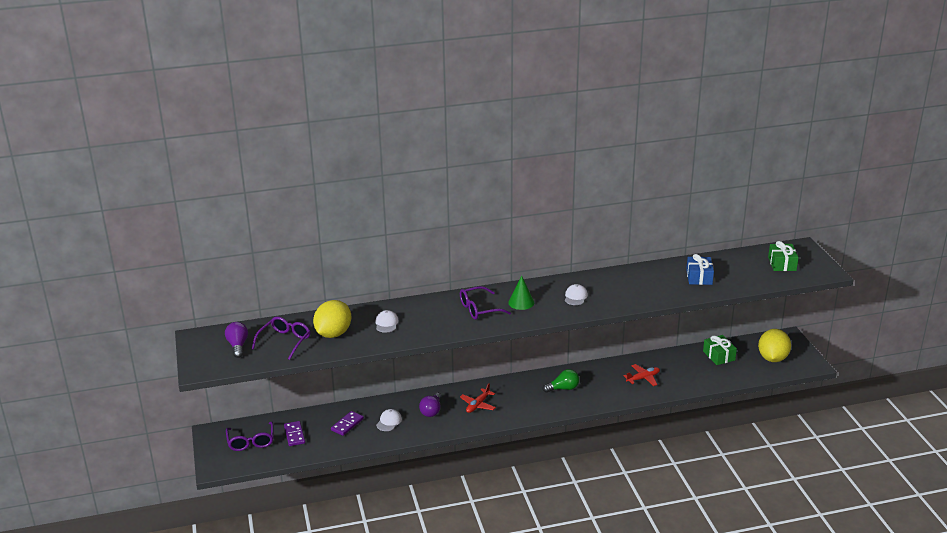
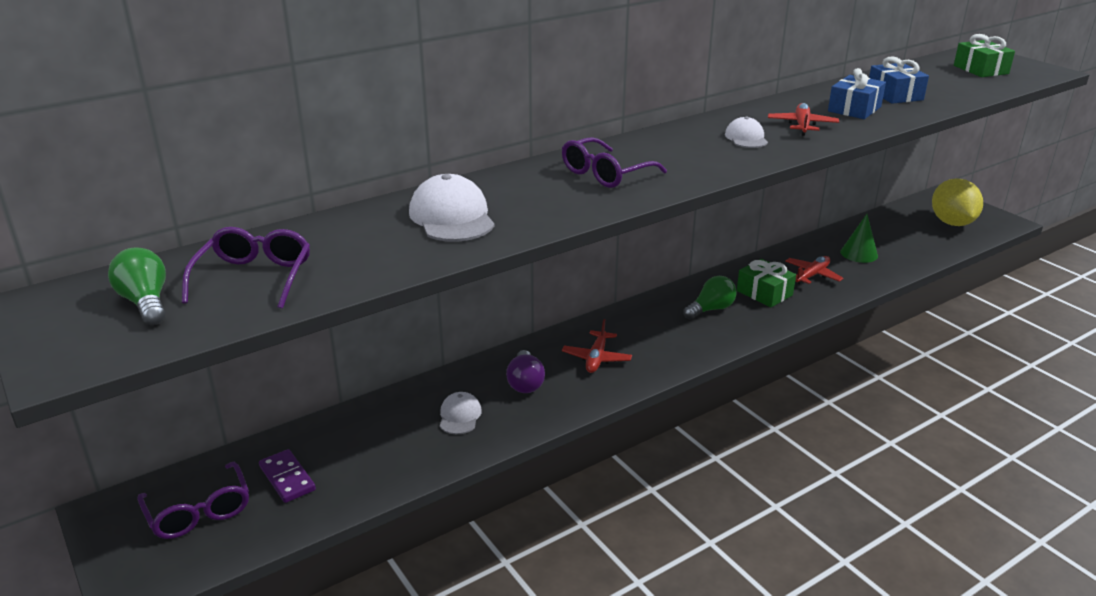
camera: 20 degrees left, 0 degrees up
purple light bulb [225,322,248,358] -> green light bulb [108,247,166,325]
yellow lemon [313,300,351,338] -> none
purple domino [331,411,364,436] -> none
white cap [375,310,399,333] -> white cap [409,174,495,242], size x1.70
green cone [508,275,534,310] -> green cone moved to [840,214,878,263]
green gift [703,335,737,365] -> green gift moved to [737,259,796,307]
none -> red plane [768,103,839,136]
none -> blue gift [828,68,886,119]

